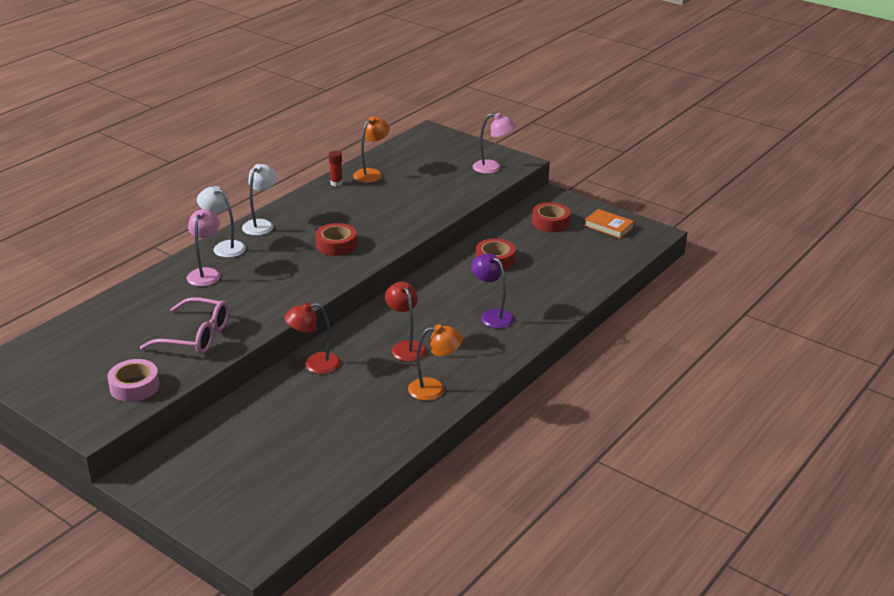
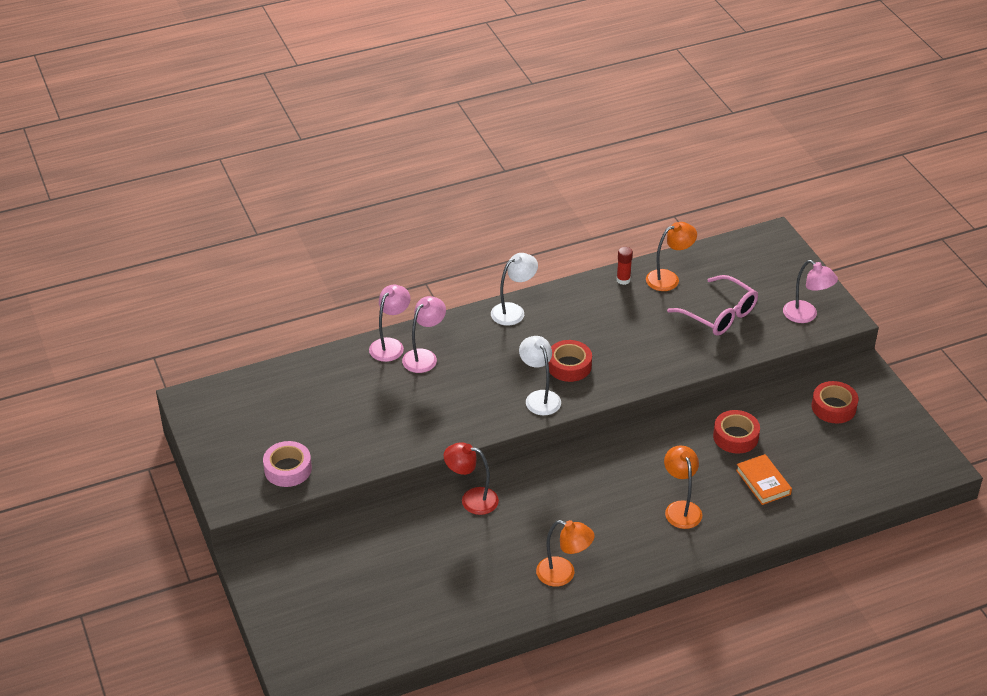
camera: 30 degrees right, 10 degrees up
pink glasses [140,297,229,354] -> pink glasses moved to [667,275,758,336]
white lamp [197,186,246,258] -> white lamp moved to [519,336,561,415]
red lamp [385,282,426,362] -> none
purple lamp [471,253,515,329] -> orange lamp [664,446,702,529]
orange book [584,209,634,239] -> orange book moved to [736,454,792,505]
none -> pink lamp [369,285,410,362]

